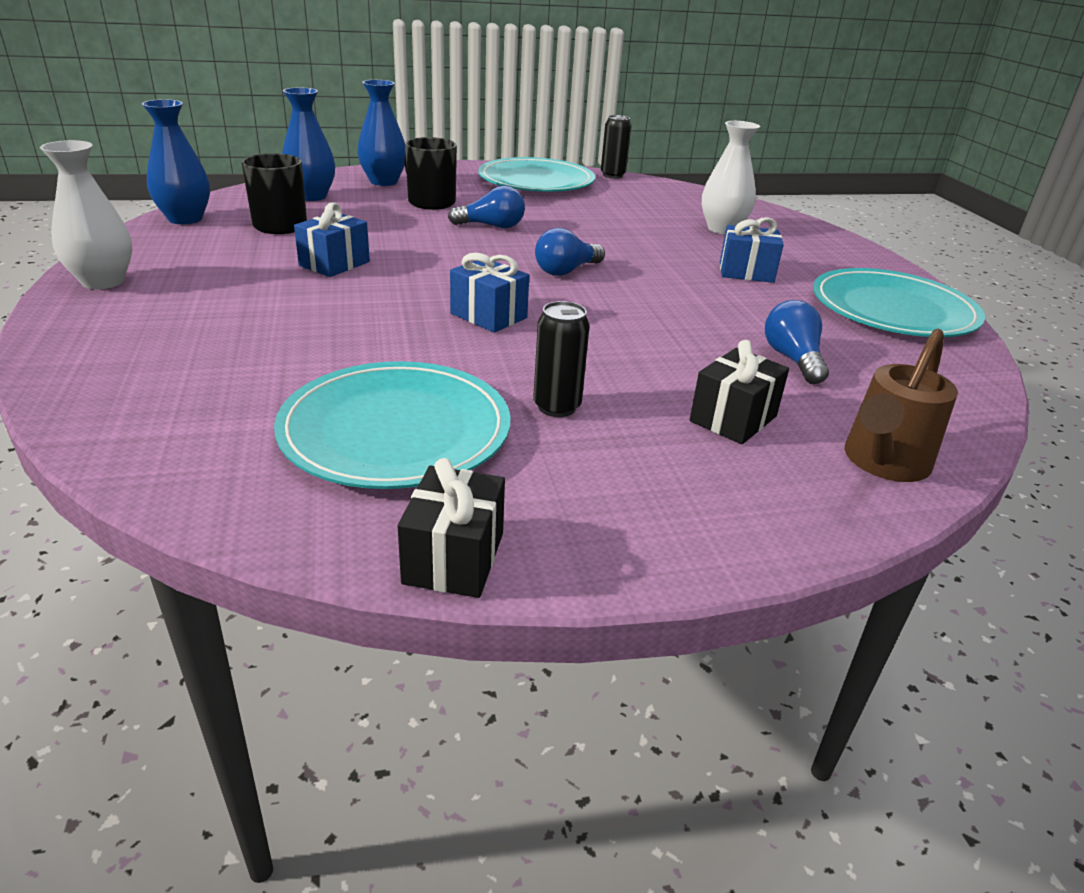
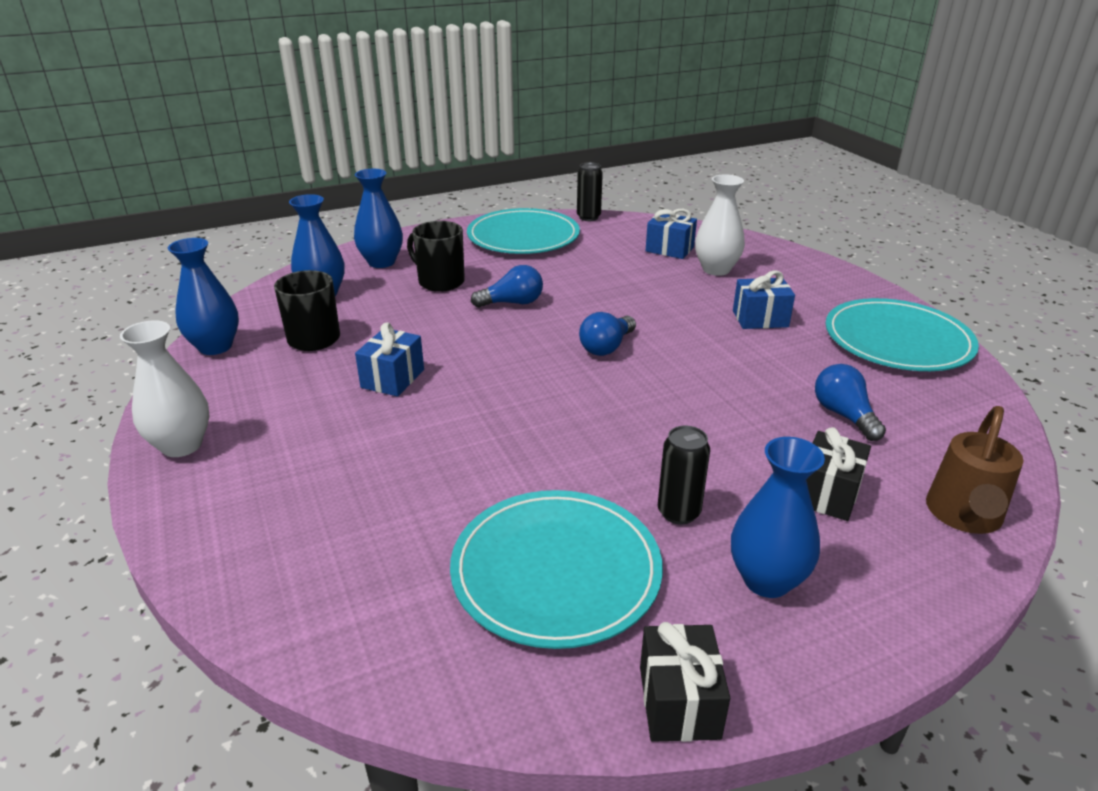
camera: 10 degrees left, 0 degrees up
blue gift [450,253,529,333] -> blue gift moved to [646,209,697,259]
none -> blue vase [731,437,825,598]

